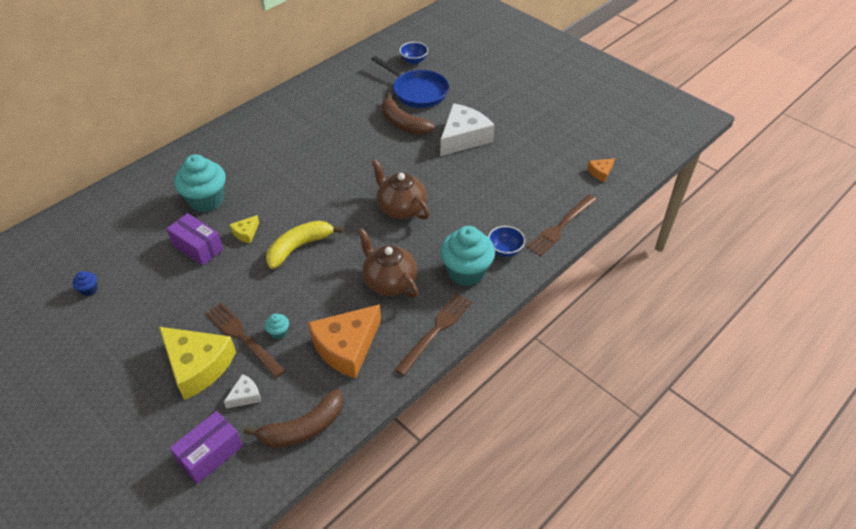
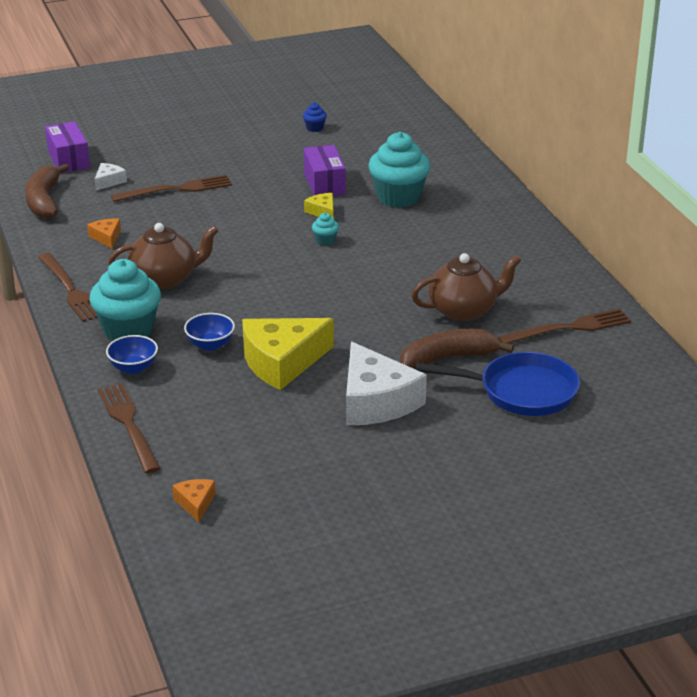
camera: 115 degrees right, 15 degrees down
yellow cheese [159,327,236,400] -> yellow cheese moved to [242,318,334,390]
purple box [166,213,223,266] -> purple box turned 75 degrees counterclockwise [304,145,346,196]
white cheese [224,374,261,408] -> white cheese turned 135 degrees counterclockwise [95,163,127,190]
turquoise cupcake [264,314,289,339] -> turquoise cupcake moved to [312,213,339,246]
yellow banana [266,221,343,269] -> none
orange cheese [308,304,381,379] -> orange cheese [87,218,121,248], size x0.45
blue pan [371,56,449,108] -> blue pan turned 150 degrees counterclockwise [416,352,580,416]
brown teapot [371,159,429,220] -> brown teapot moved to [411,253,521,322]
blue bowl [399,42,428,64] -> blue bowl moved to [184,313,235,351]
none -> brown fork [498,309,631,343]

